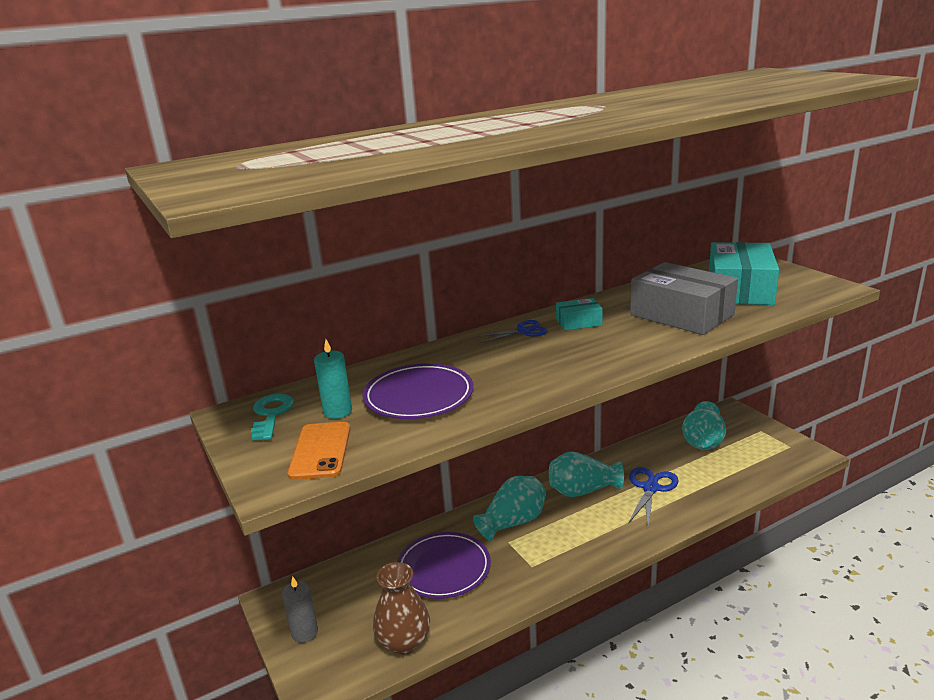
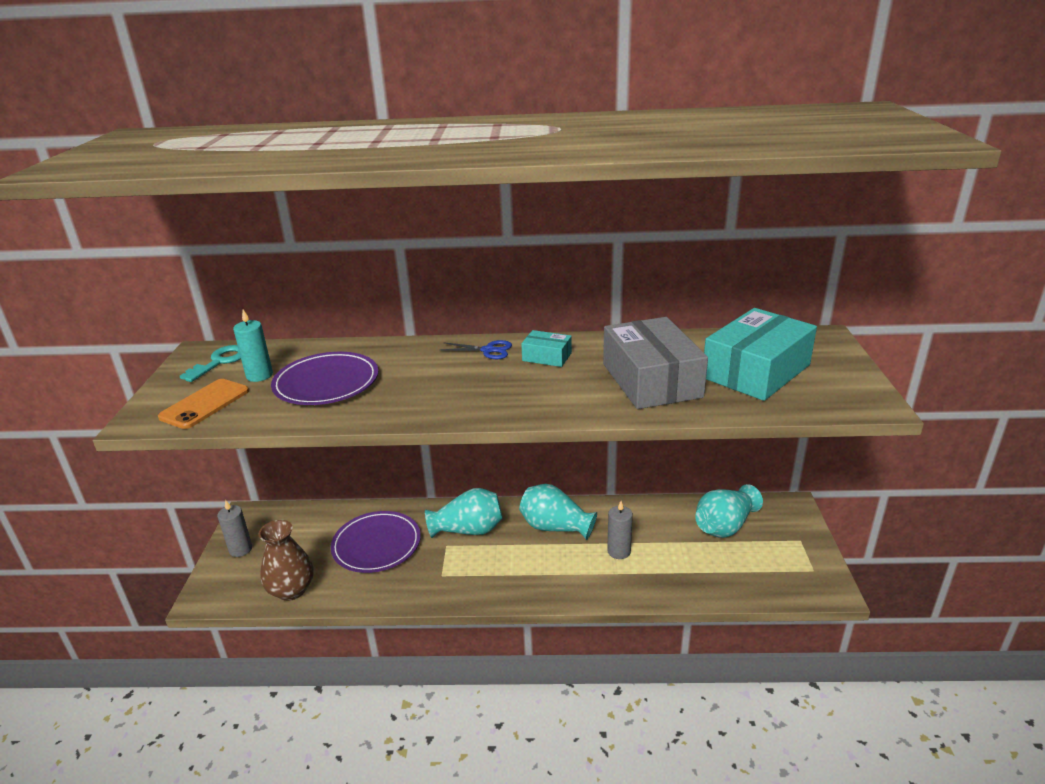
camera: 30 degrees right, 5 degrees up
blue scissors [628,467,679,526] -> grey candle [607,501,633,559]

